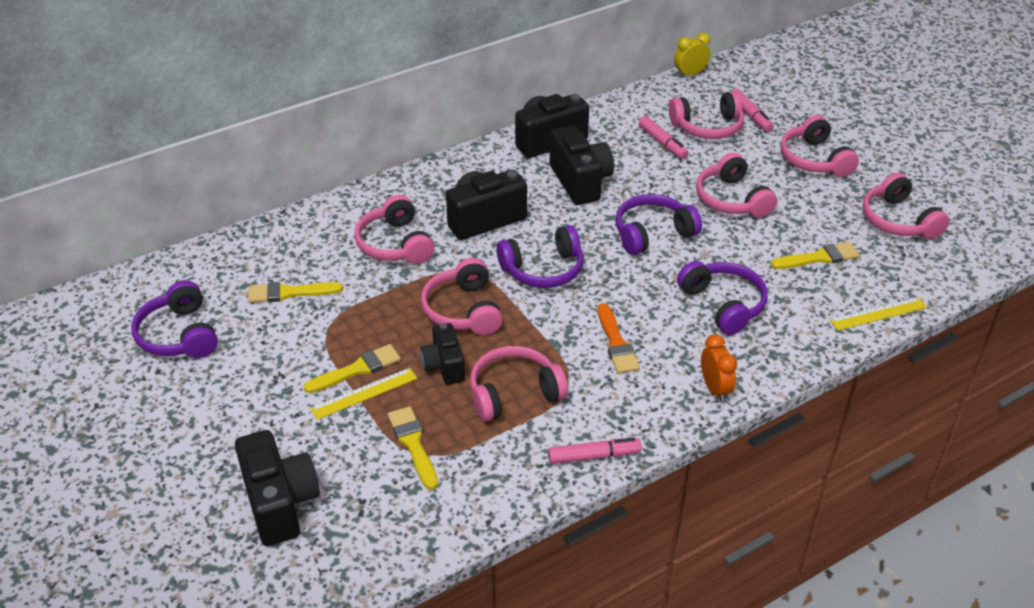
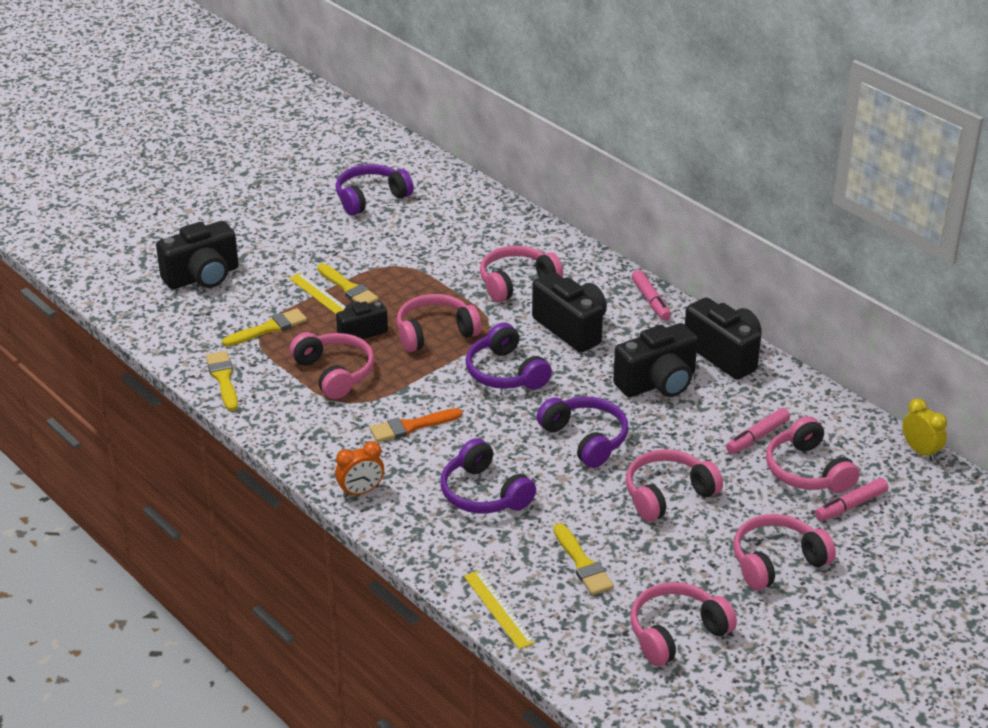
camera: 80 degrees right, 5 degrees down
yellow brush [248,282,343,303] -> yellow brush moved to [206,351,238,411]
pink marker [548,438,642,464] -> pink marker moved to [632,270,671,320]
purple headphones [677,261,768,335] -> purple headphones turned 90 degrees clockwise [441,438,536,513]

